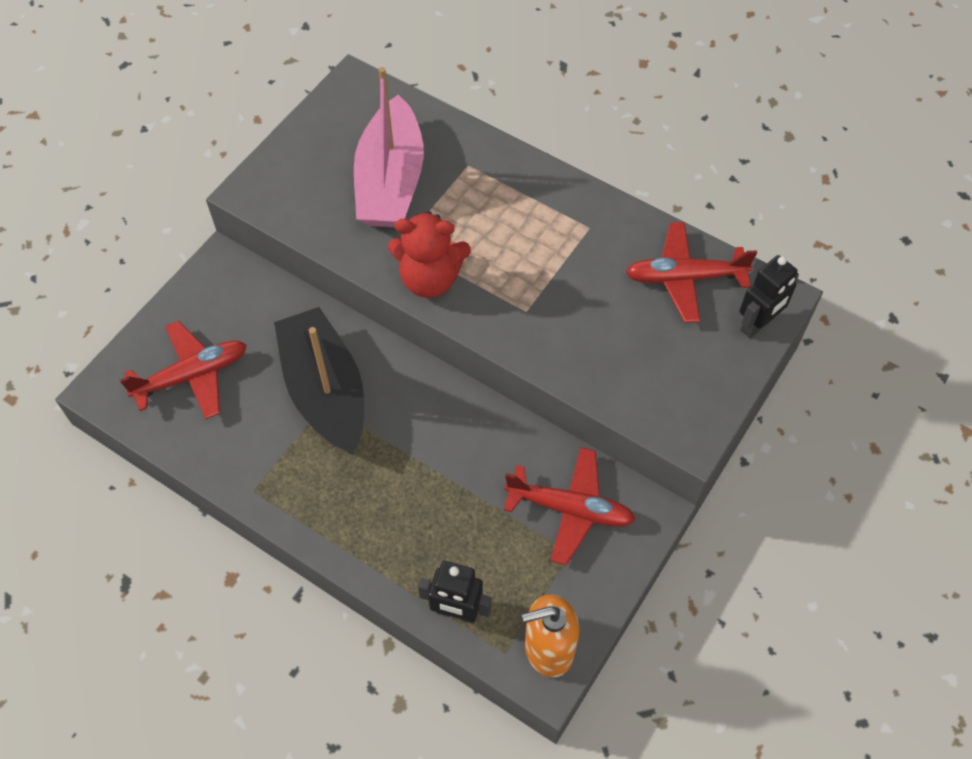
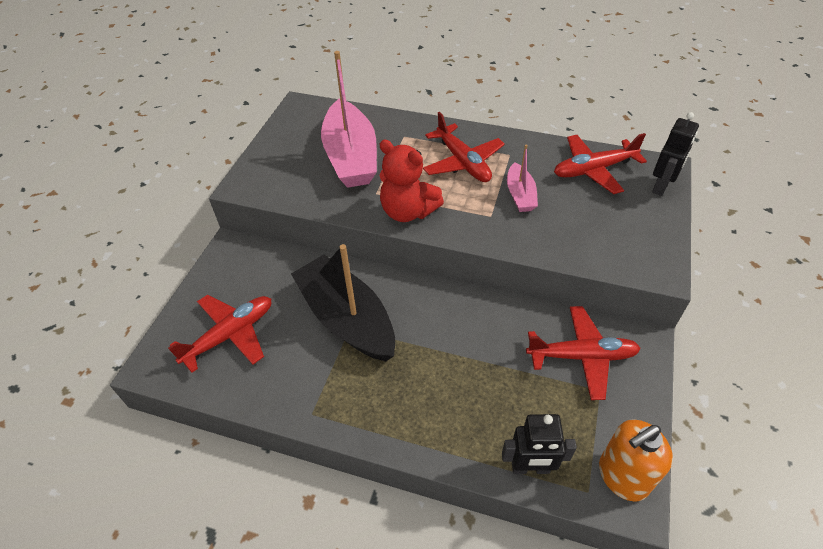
camera: 15 degrees left, 10 degrees down
red teddy bear [388,211,471,298] -> red teddy bear turned 45 degrees clockwise [379,140,444,222]
none -> red plane [423,112,505,182]
none -> pink boat [507,145,538,212]

